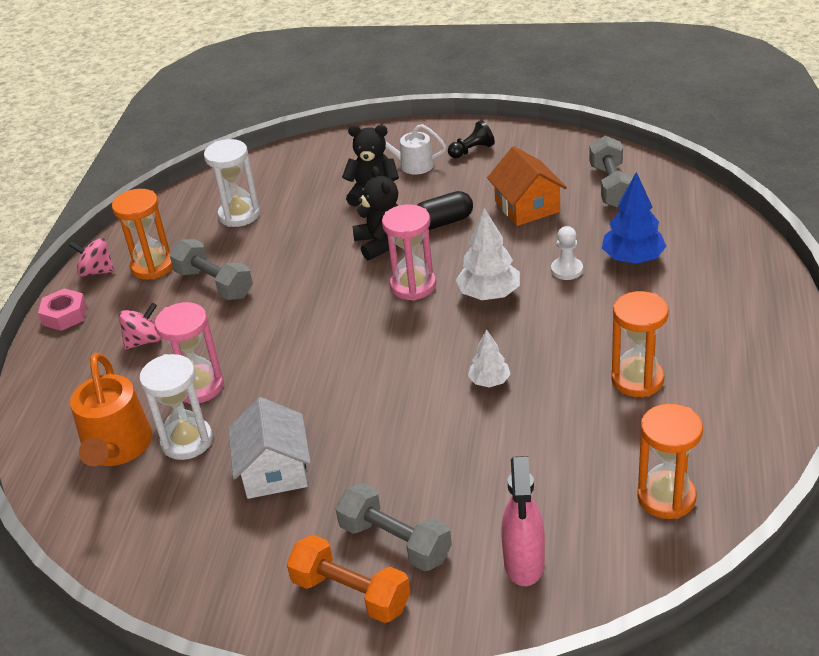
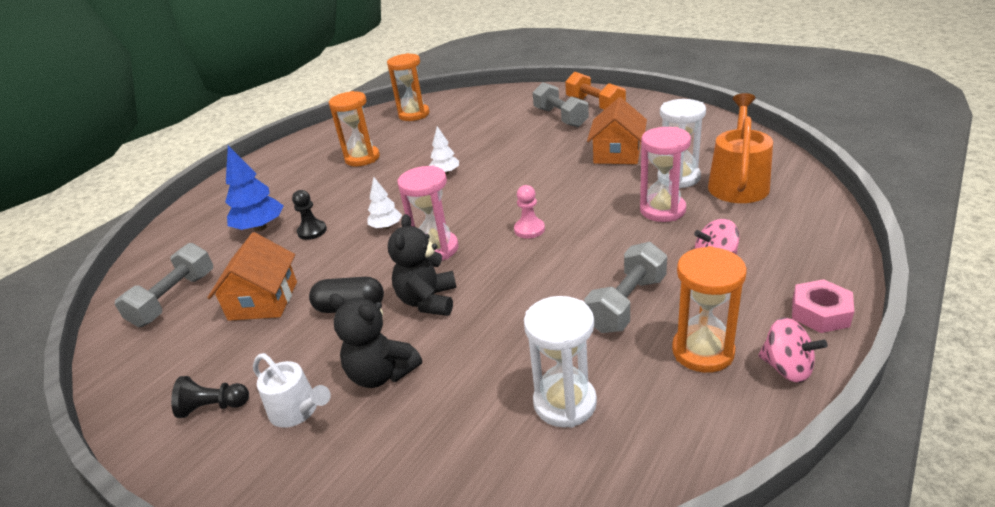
camera: 155 degrees left, 5 degrees down
grey dumbbell [169,239,253,300] -> grey dumbbell turned 60 degrees clockwise [584,242,667,333]
white house [228,397,311,499] -> orange house [587,97,647,164]
white tree [456,208,520,300] -> white tree [367,177,402,229], size x0.61
pink spray bottle [501,456,545,586] -> none
white pawn [551,226,583,280] -> black pawn [292,190,327,240]
none -> pink pawn [514,185,545,239]

